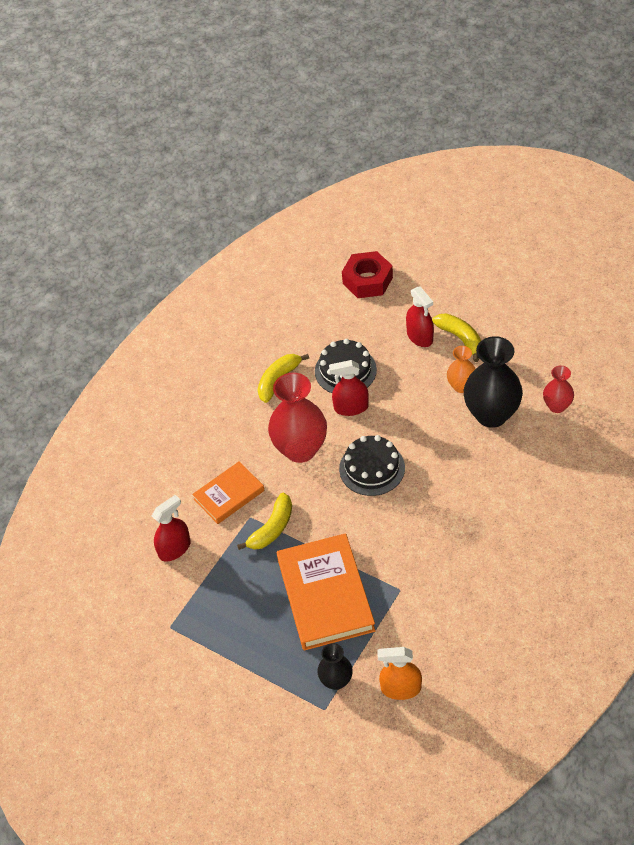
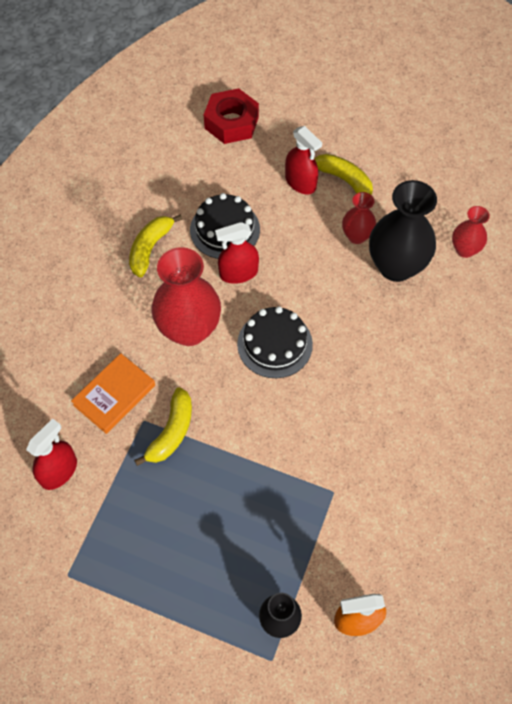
camera: 15 degrees left, 10 degrees up
orange book [277,533,376,651] -> none
orange vase [447,346,475,393] -> red vase [342,192,376,244]

